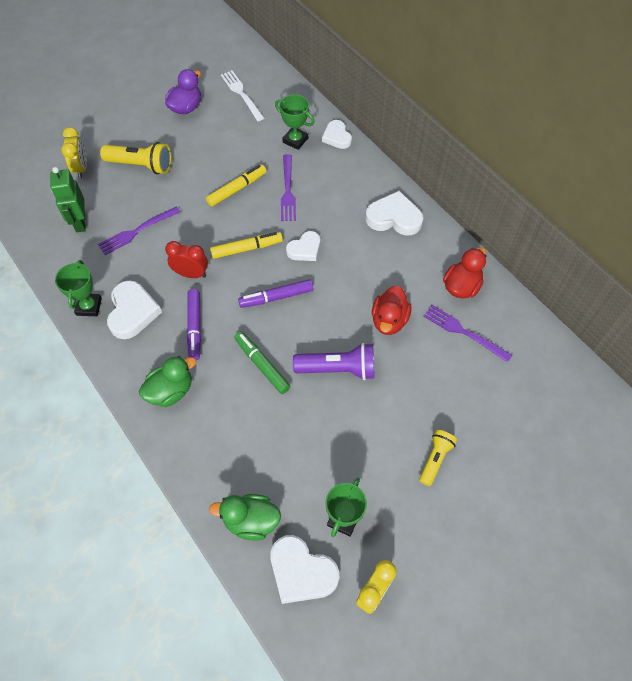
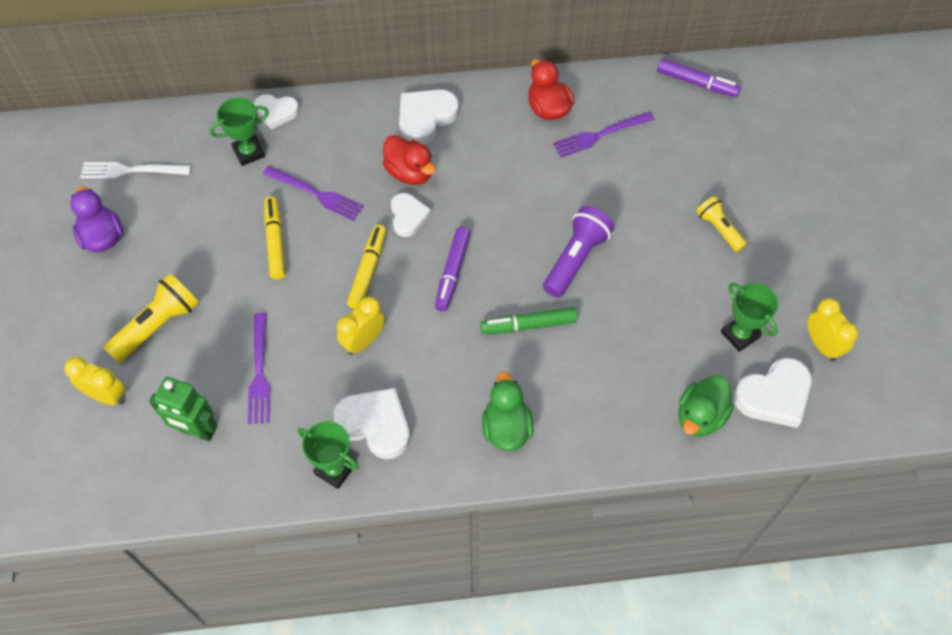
camera: 60 degrees left, 0 degrees up
red clock [165,241,208,278] -> yellow clock [337,296,385,355]
purple marker [187,289,201,360] -> purple marker moved to [657,59,741,97]
red duck [372,286,412,335] -> red duck moved to [383,135,436,185]

